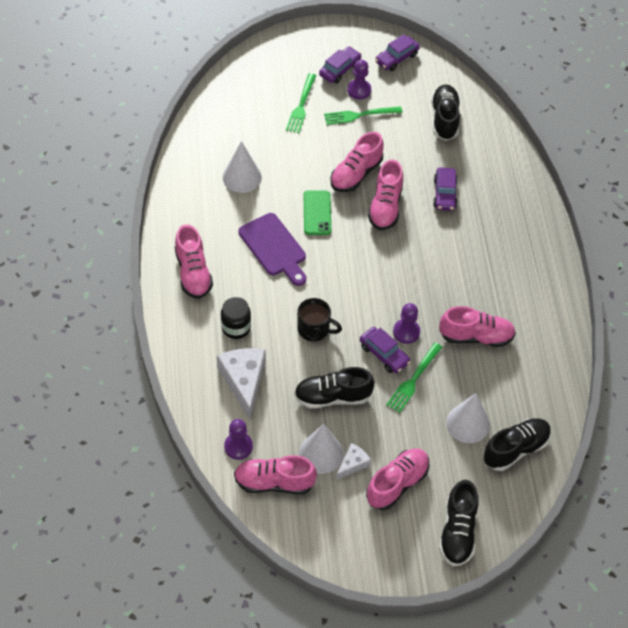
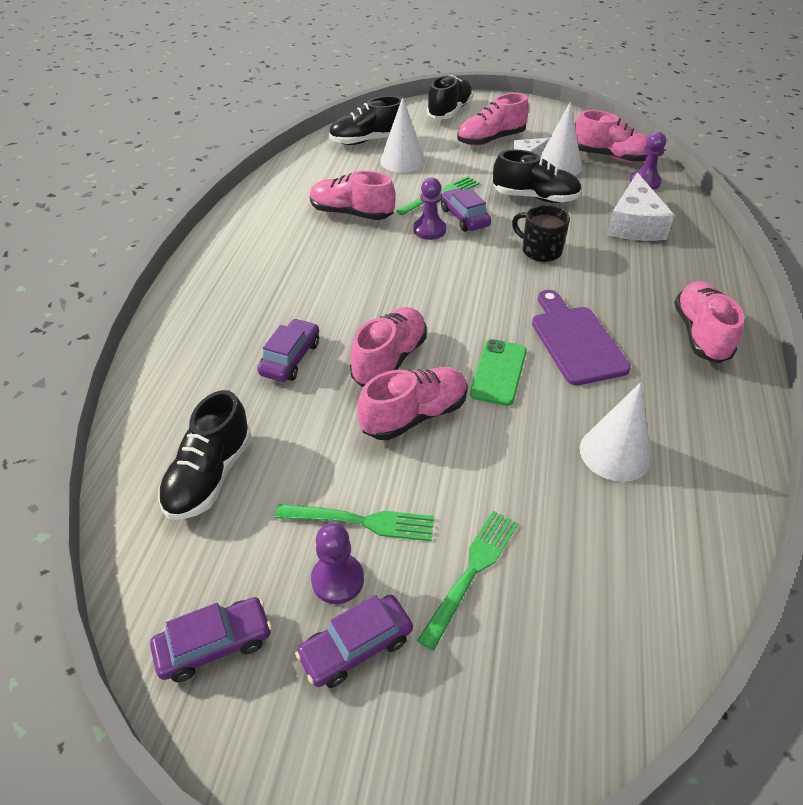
camera: 160 degrees left, 10 degrees down
black jar [221,297,251,339] -> none

